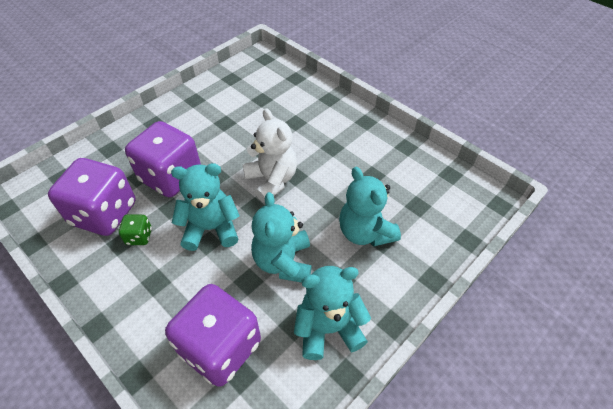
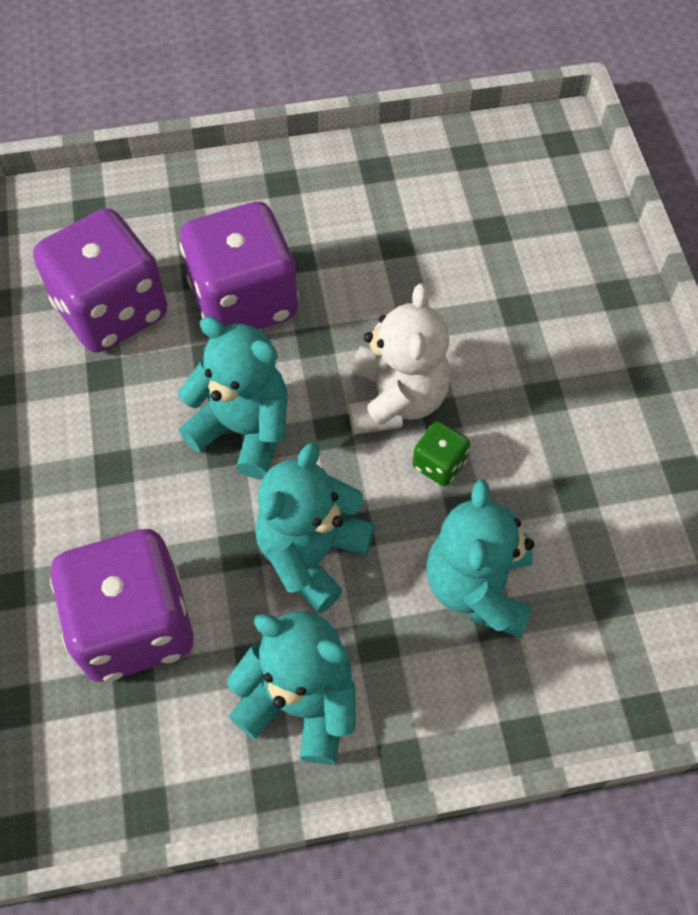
camera: 35 degrees right, 10 degrees up
green dice [119,215,152,245] -> green dice moved to [413,421,470,486]

